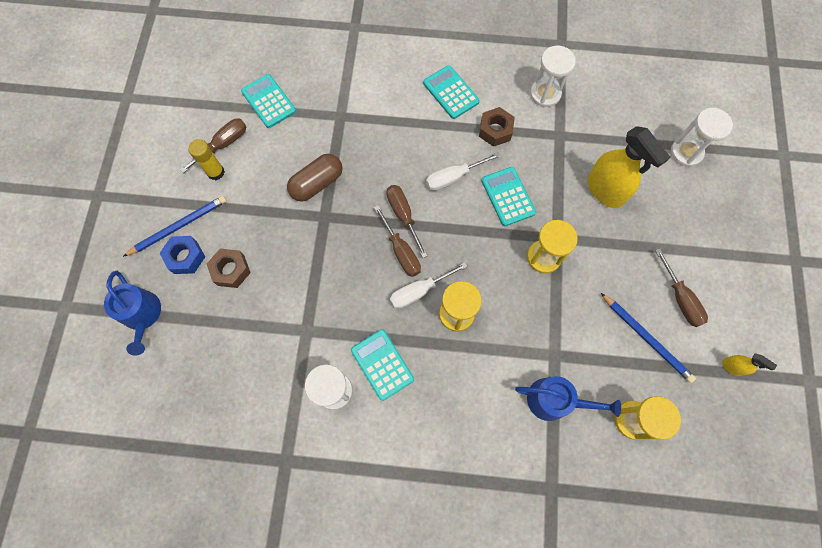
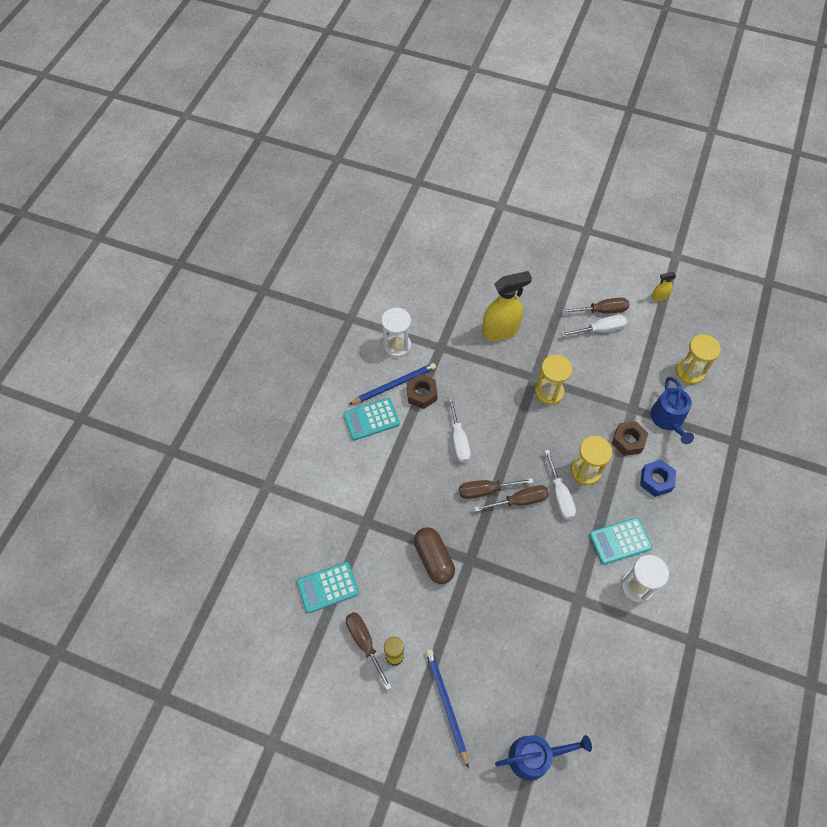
camera: 75 degrees left, 10 degrees down
blue nut [159,236,205,274] -> blue nut moved to [640,460,676,497]
brown nut [207,249,251,288] -> brown nut moved to [612,421,648,456]
turquoise calculator [482,167,536,226] -> none
blue watering can [515,376,621,421] -> blue watering can turned 150 degrees clockwise [650,377,694,444]
blue pencil [601,293,696,383] -> blue pencil moved to [348,363,436,405]
white hourglass [671,108,733,167] -> none
yellow spray bottle [722,353,777,376] -> yellow spray bottle turned 150 degrees counterclockwise [652,272,676,301]
none -> white screwdriver [561,315,627,337]

